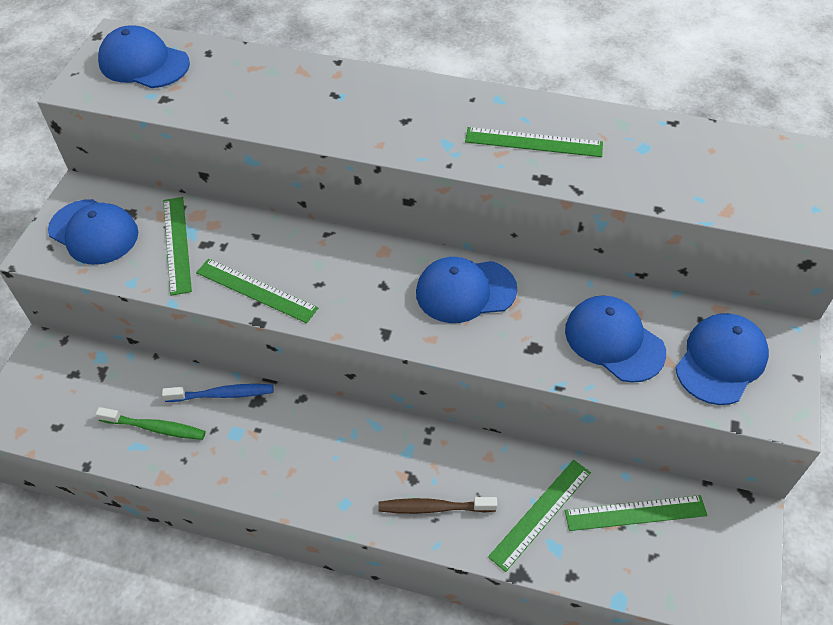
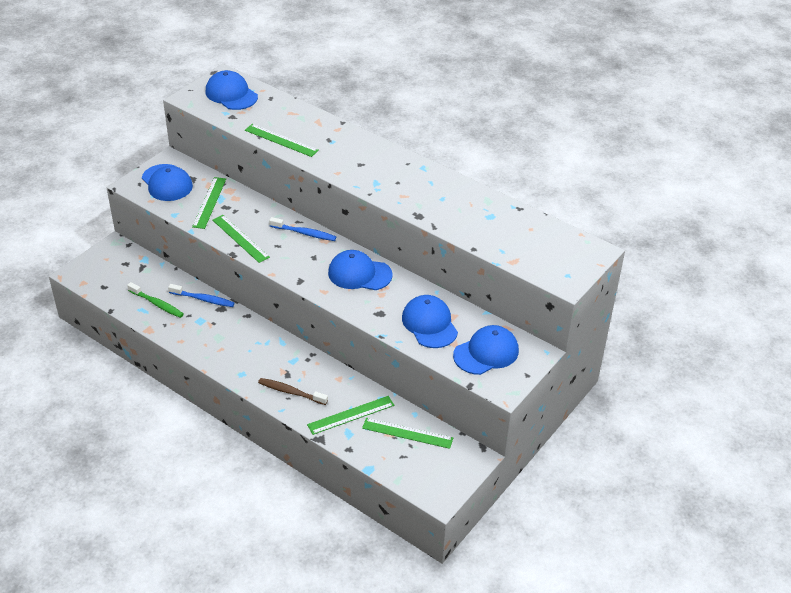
camera: 20 degrees right, 10 degrees down
green ruler [465,127,603,157] -> green ruler moved to [245,124,319,157]
none -> blue toothbrush [269,217,336,241]

